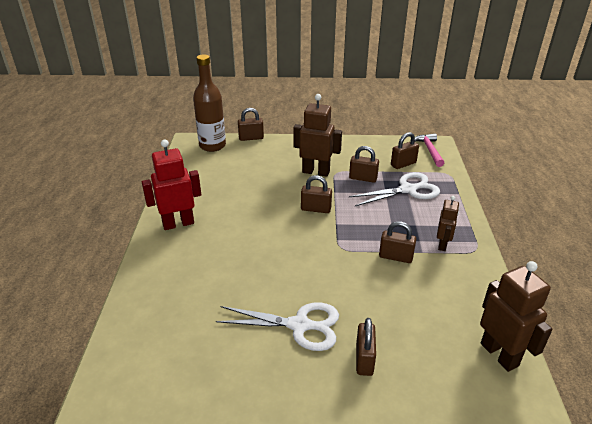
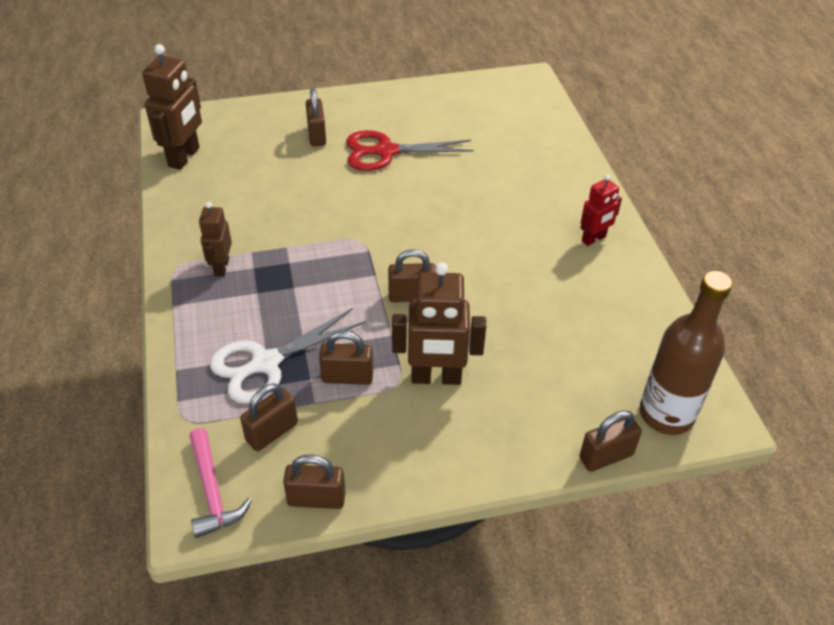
camera: 165 degrees right, 10 degrees up
red robot [142,139,201,230] -> red robot [581,174,622,246], size x0.60
white scissors [216,302,339,351] -> red scissors [346,130,474,171]
brown padlock [379,221,416,263] -> brown padlock moved to [283,455,345,509]
brown robot [480,261,553,372] -> brown robot turned 120 degrees counterclockwise [142,44,202,170]

